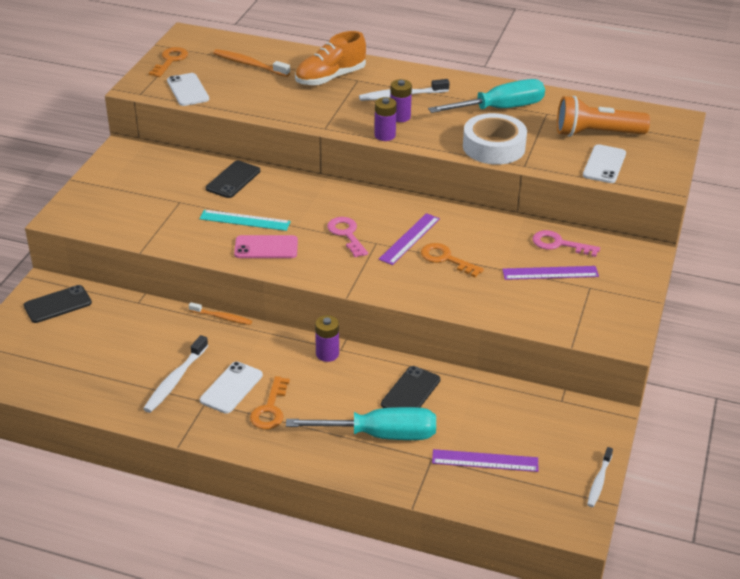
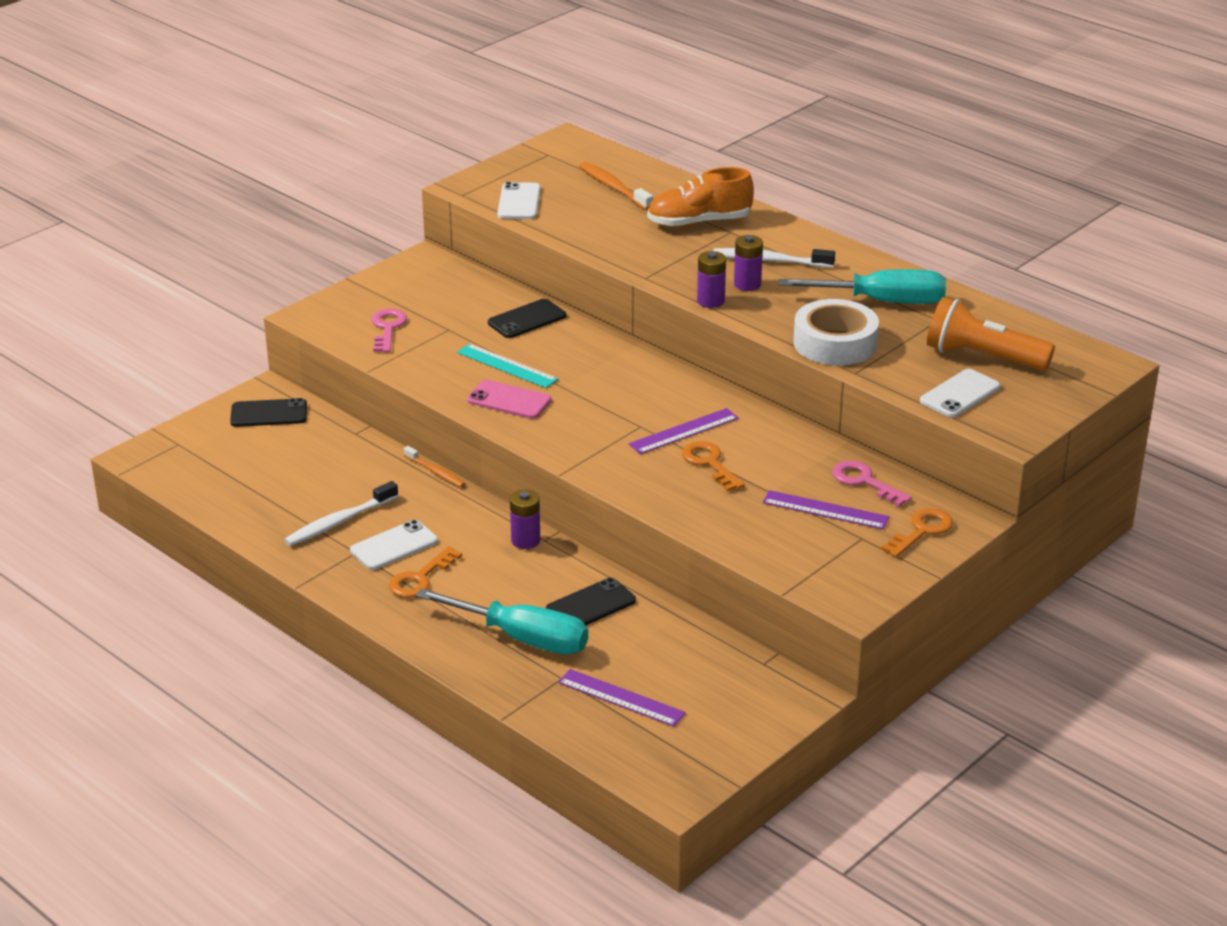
camera: 25 degrees right, 5 degrees down
orange key [149,47,188,77] -> orange key moved to [881,508,953,558]
pink key [327,217,368,257] -> pink key moved to [371,308,407,353]
white toothbrush [587,447,613,507] -> none

